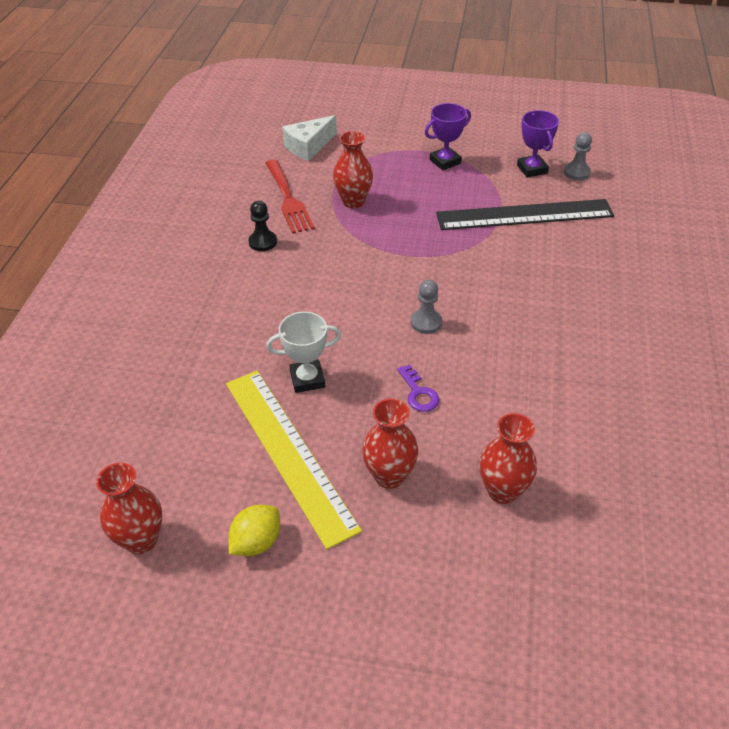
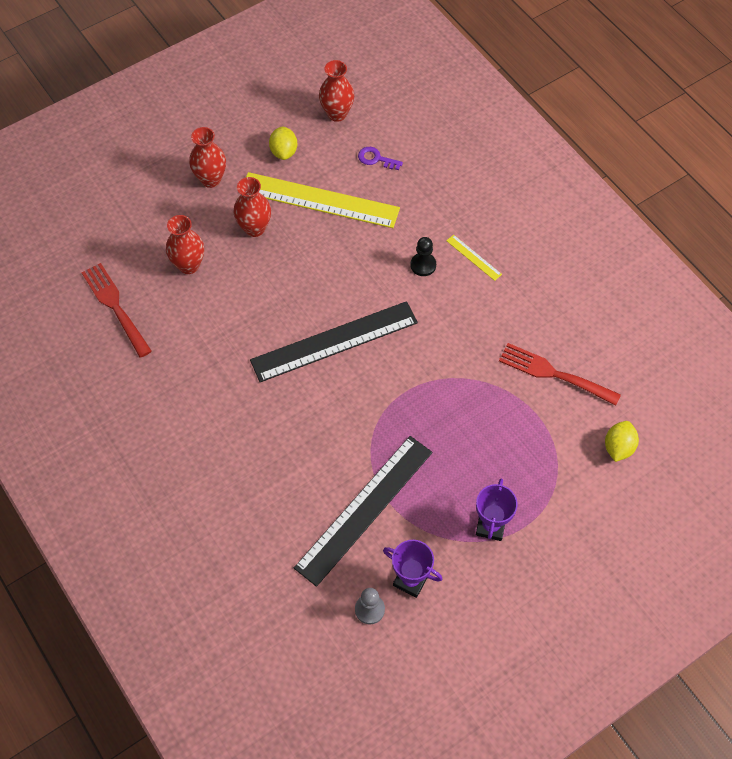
camera: 135 degrees right, 15 degrees up
black pawn [248,201,277,251] -> black pawn moved to [410,237,436,276]
white trophy [266,312,341,393] -> none
white cheese [282,115,337,161] -> yellow lemon [605,421,639,462]
red vase [333,131,373,209] -> red vase moved to [189,127,226,188]
purple key [397,364,439,412] -> purple key moved to [358,147,403,170]
grey pawn [411,280,442,334] -> black ruler [250,301,418,382]
none -> red fork [82,263,152,358]
none -> yellow ruler [446,235,502,281]

